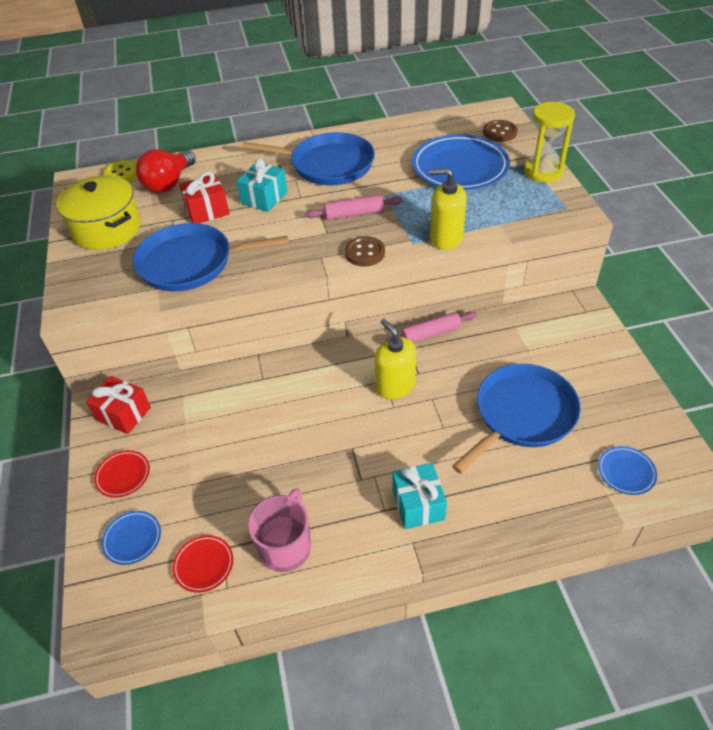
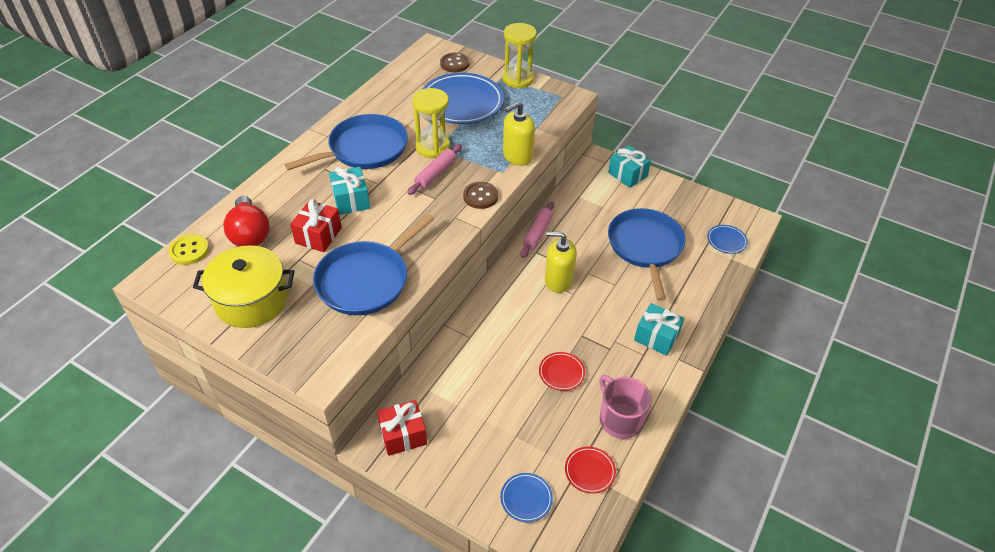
camera: 50 degrees left, 0 degrees up
red plate [94,450,150,498] -> red plate moved to [539,352,585,391]
none -> yellow hourglass [412,88,450,158]
none -> turquoise gift [608,145,651,188]

